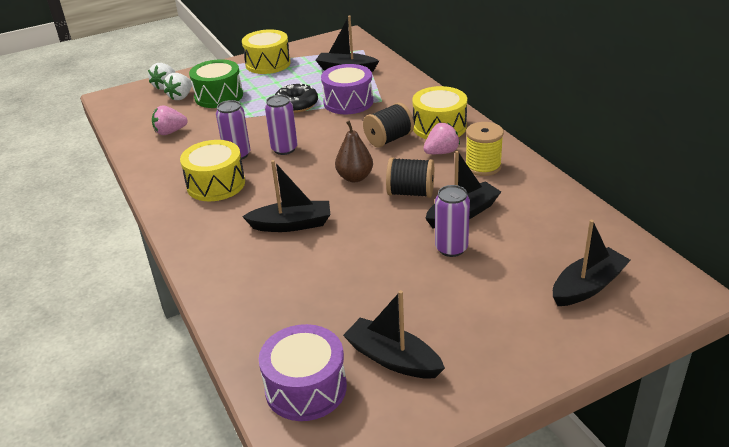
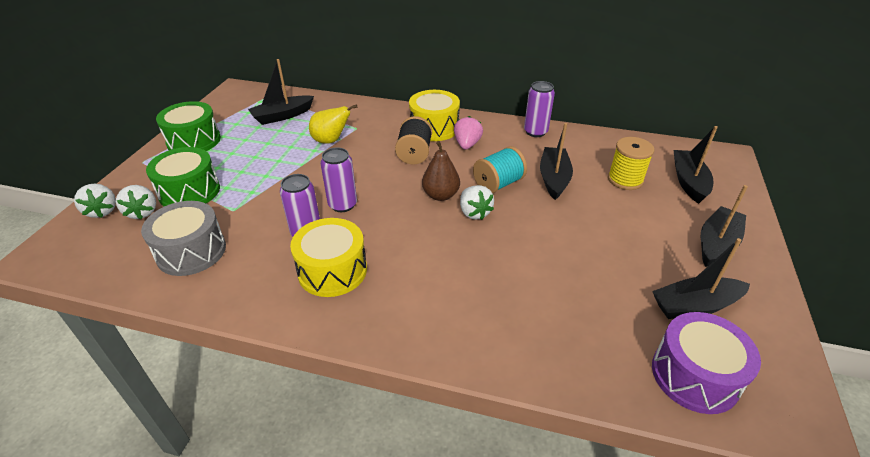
camera: 50 degrees left, 5 degrees up
pink strawberry [152,105,188,135] -> grey drum [141,201,226,276]
yellow drum [242,29,291,74] -> green drum [156,101,221,151]
black boat [242,160,330,232] -> black boat moved to [701,185,748,267]
black donut [275,83,318,113] -> none
purple drum [321,64,373,114] -> yellow pear [309,104,358,144]
black spool [386,157,434,198] -> turquoise spool [473,146,527,194]
purple can [435,185,470,257] -> purple can moved to [524,81,555,137]
yellow spool [466,122,504,176] -> yellow spool moved to [608,137,654,190]
none -> white strawberry [460,185,494,220]

